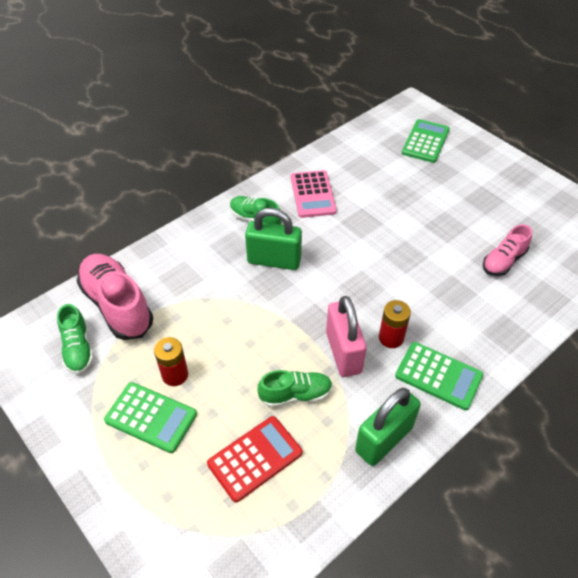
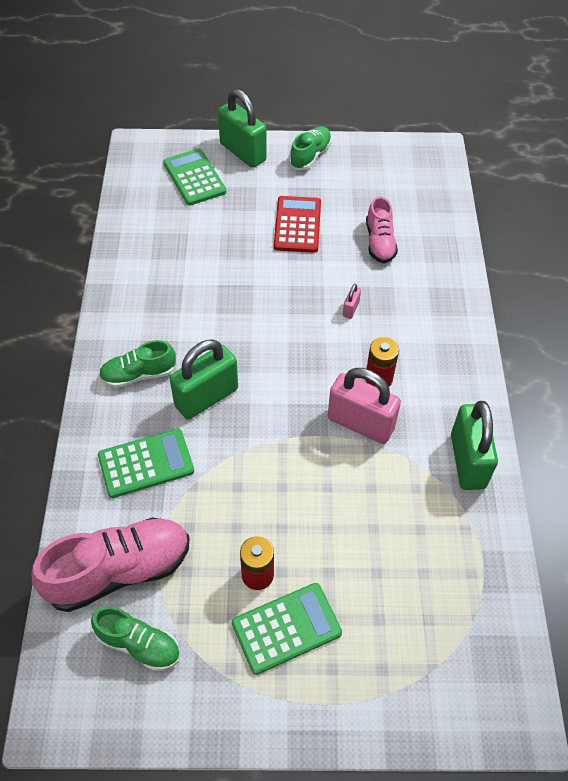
camera: 50 degrees left, 5 degrees up
pink shoe [77,254,153,340] -> pink shoe turned 150 degrees clockwise [32,517,190,612]
red calculator [207,416,303,503] -> red calculator moved to [274,196,321,253]
green shoe [257,370,333,407] -> green shoe moved to [289,126,332,170]
pink calculator [291,170,337,218] -> none
green calculator [395,342,484,410] -> green calculator moved to [98,429,194,498]
none -> green padlock [218,89,267,168]
none -> pink padlock [343,284,361,319]

